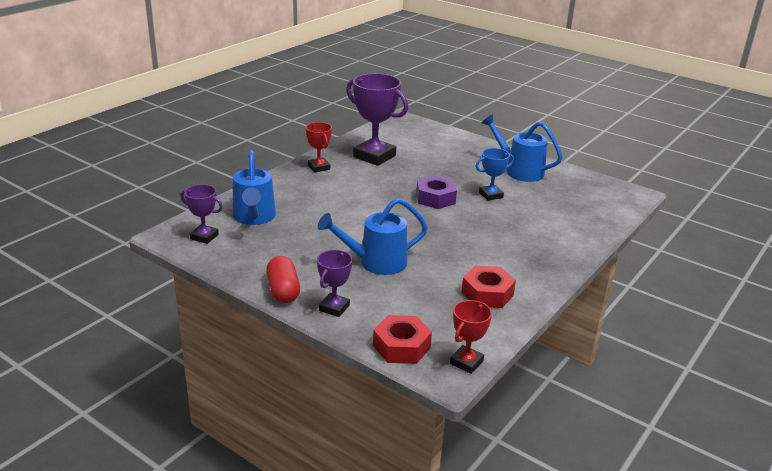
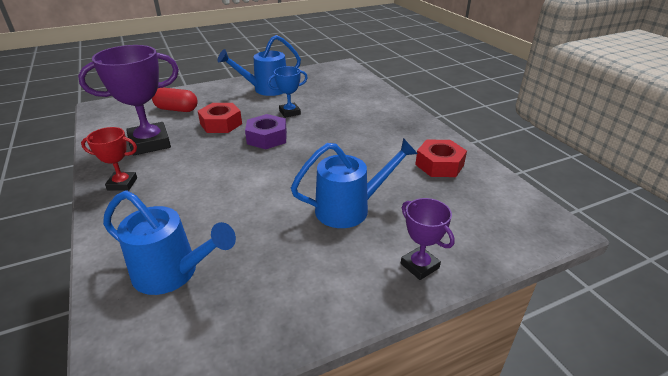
camera: 60 degrees left, 5 degrees up
purple trophy [180,184,223,244] -> none
red capsule [266,256,300,303] -> red capsule moved to [152,87,198,112]
blue watering can [318,198,428,275] -> blue watering can turned 120 degrees counterclockwise [291,138,418,228]
red nut [373,315,432,364] -> red nut moved to [198,103,242,133]
red trophy [450,300,492,374] -> none
blue trophy [476,148,514,201] -> blue trophy turned 60 degrees clockwise [268,66,308,118]

